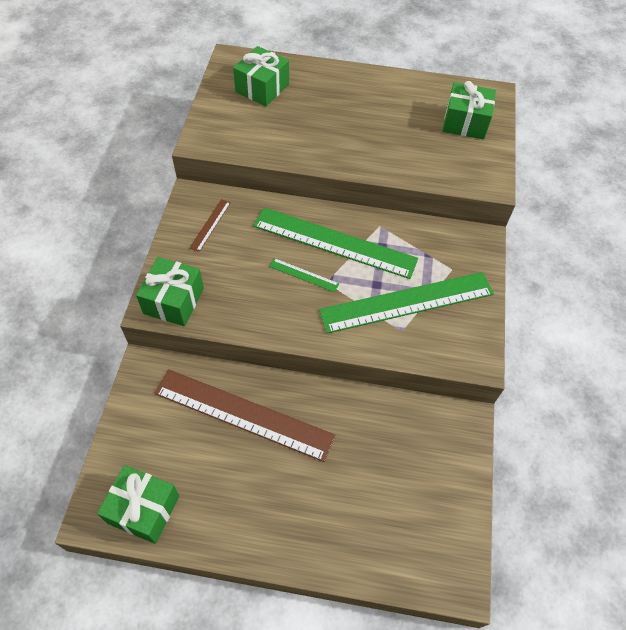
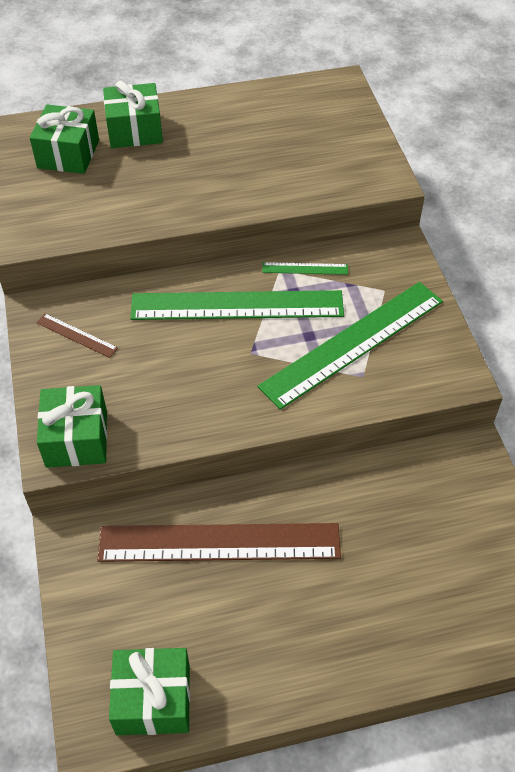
camera: 20 degrees left, 5 degrees down
brown ruler [190,199,231,252] -> brown ruler turned 60 degrees counterclockwise [36,313,118,358]
green ruler [269,258,339,292] -> green ruler moved to [262,262,348,275]
green gift [442,81,496,140] -> green gift moved to [103,81,163,148]

